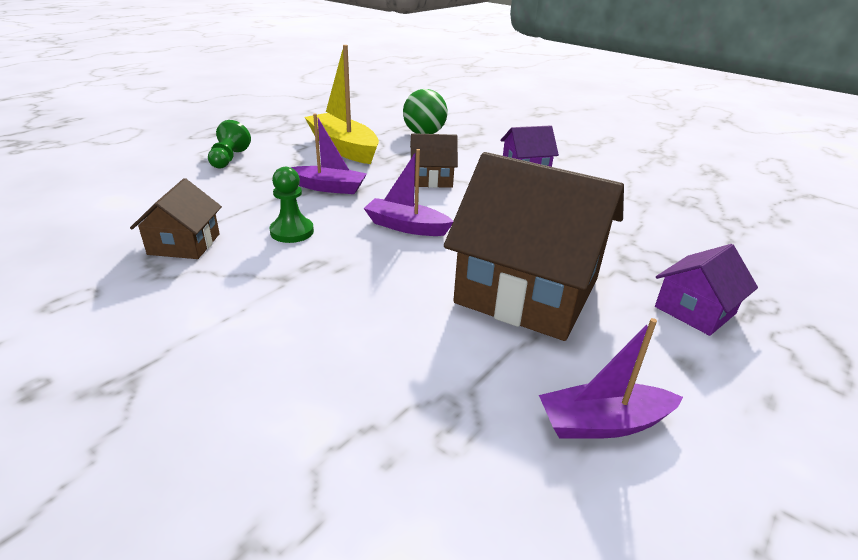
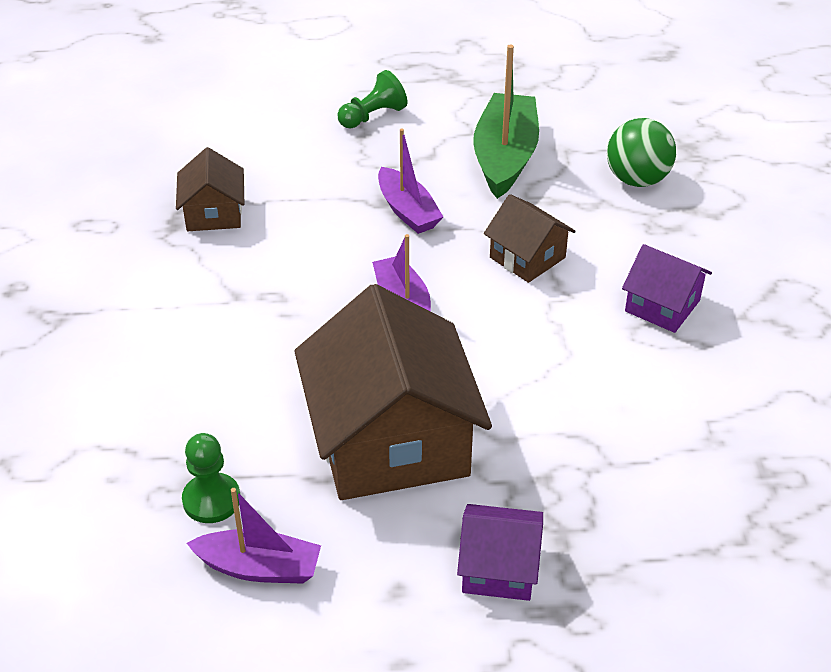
camera: 50 degrees right, 10 degrees up
brown house [130,178,222,259] -> brown house turned 60 degrees counterclockwise [176,147,244,231]
green pawn [270,167,314,243] -> green pawn moved to [182,433,240,523]
yellow boat [305,45,379,164] -> green boat [473,45,539,199]
purple boat [539,318,683,439] -> purple boat turned 150 degrees clockwise [187,488,321,584]

